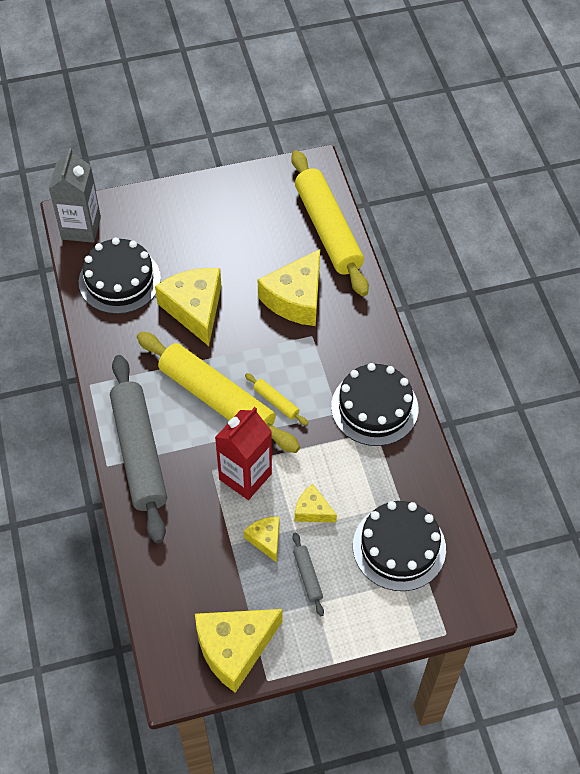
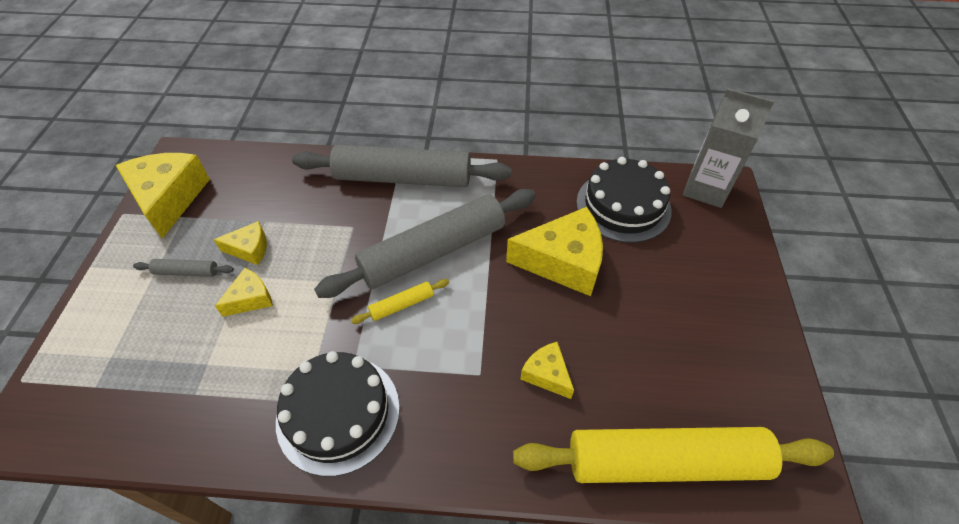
camera: 110 degrees right, 5 degrees down
yellow rolling pin [137,332,300,453] -> grey rolling pin [314,189,536,298]
red carton [215,407,272,500] -> none
yellow cheese [258,249,320,326] -> yellow cheese [520,342,574,399], size x0.51
black cake [353,501,446,591] -> none

